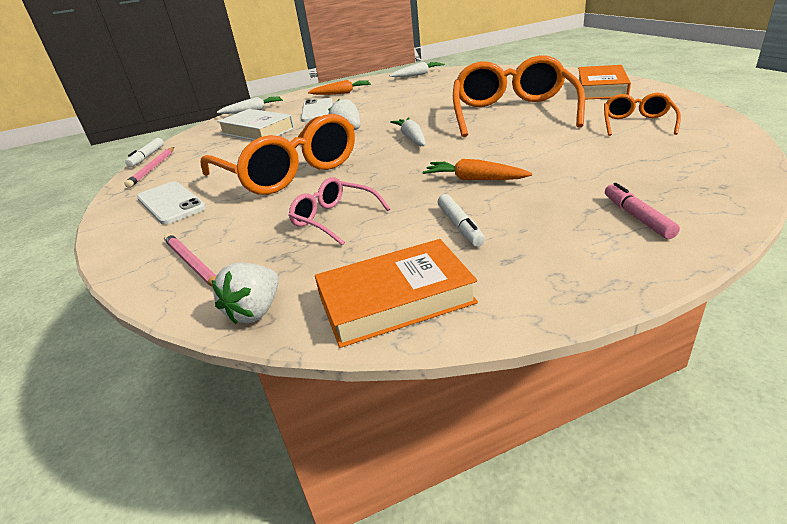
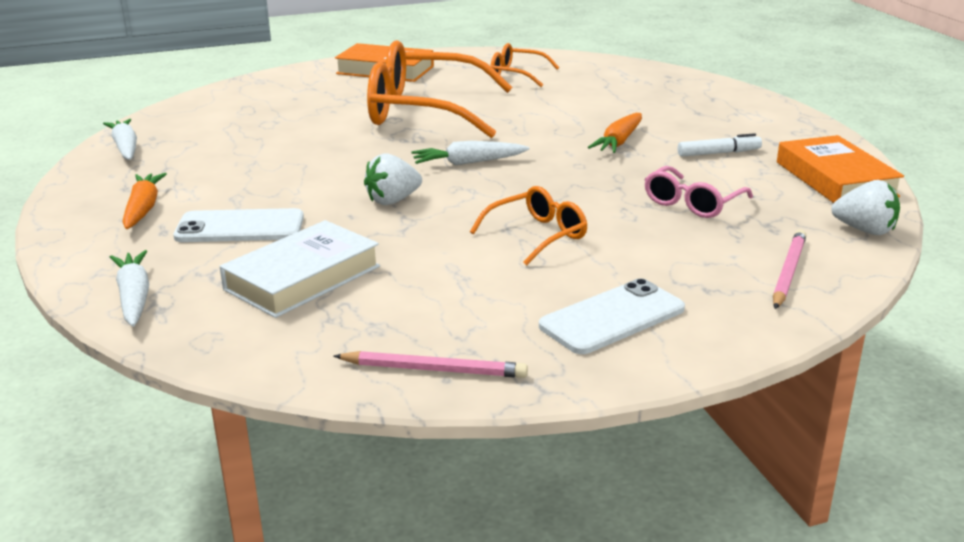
camera: 90 degrees left, 5 degrees down
white marker [125,138,164,167] -> none
pink pencil [164,234,216,287] -> pink pencil turned 150 degrees clockwise [773,230,806,309]
orange glasses [201,114,355,195] -> orange glasses [470,186,587,266], size x0.49
pink marker [605,183,680,239] -> none

